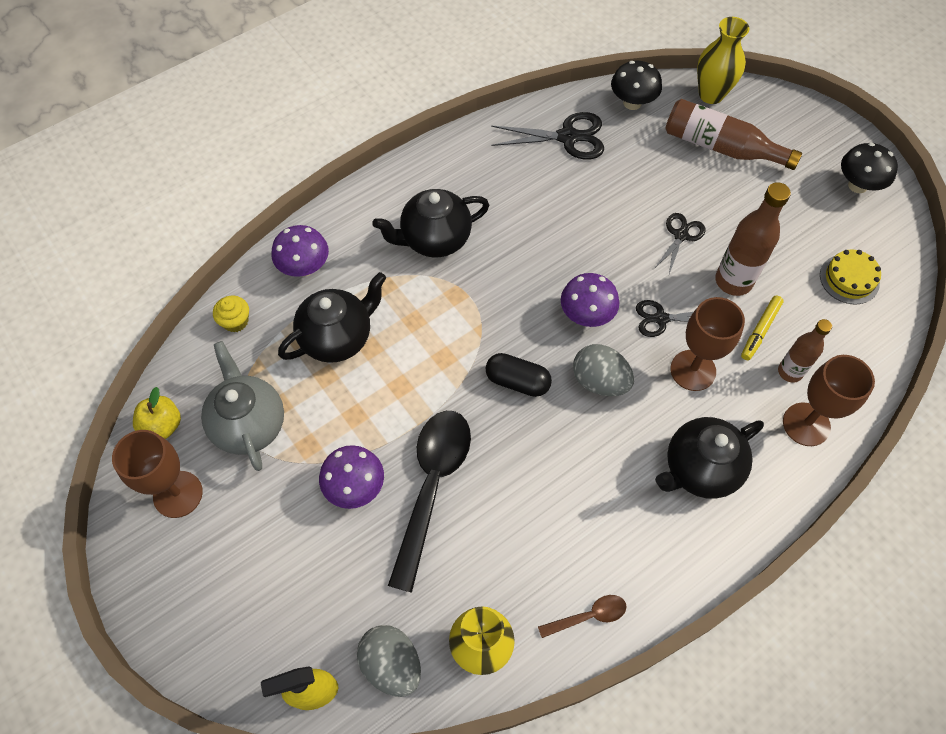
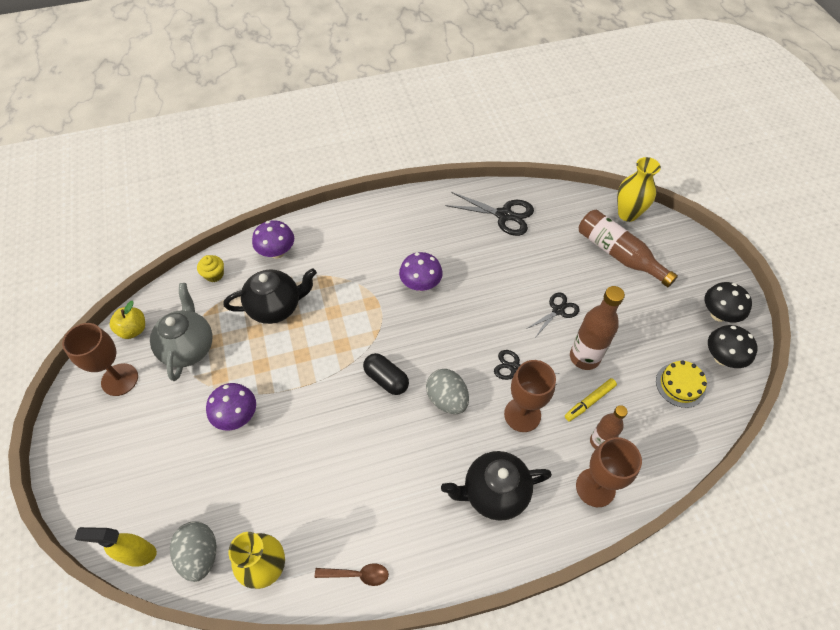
camera: 20 degrees right, 5 degrees down
black teapot [372,189,489,257] -> none
black spoon [388,411,471,593] -> none
purple mushroom [561,273,620,327] -> purple mushroom moved to [399,252,443,291]
black mushroom [611,61,662,110] -> black mushroom moved to [708,325,757,368]

